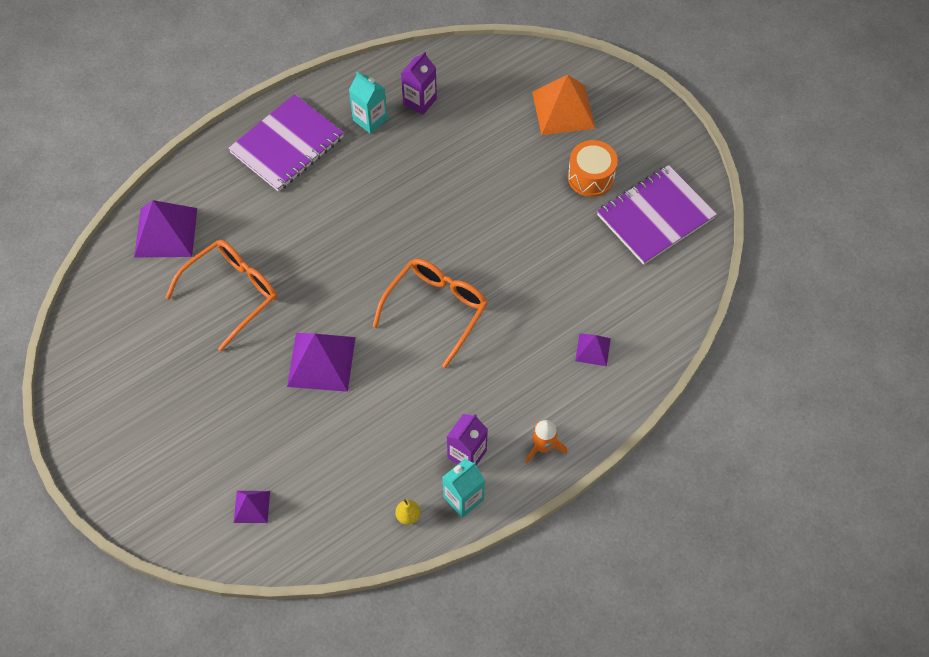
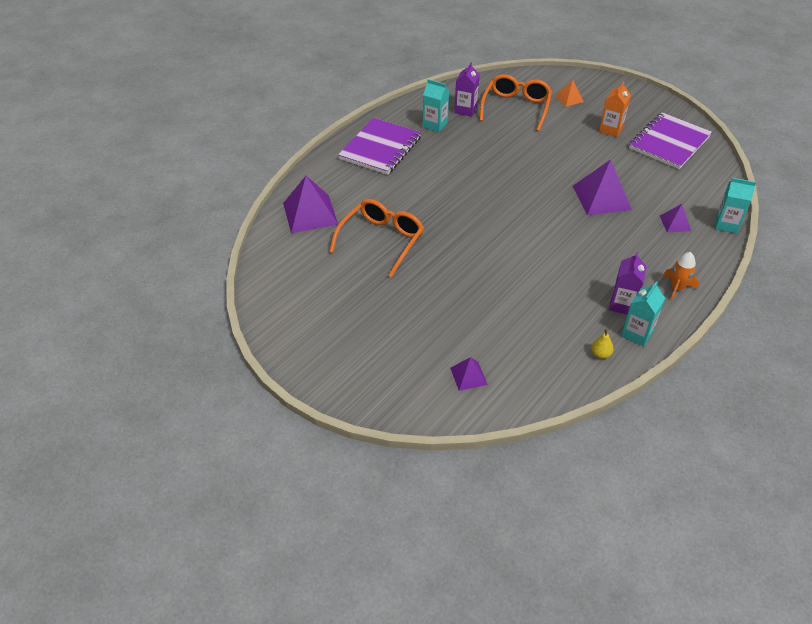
camera: 15 degrees left, 15 degrees down
purple pyramid [287,333,355,392] -> purple pyramid moved to [573,160,632,215]
orange glasses [373,259,488,368] -> orange glasses moved to [479,74,552,131]
orange pyramid [532,75,595,135] -> orange pyramid [555,80,584,106], size x0.52
orange drum [568,140,618,197] -> orange carton [599,82,631,137]
none -> turquoise carton [715,178,756,234]

